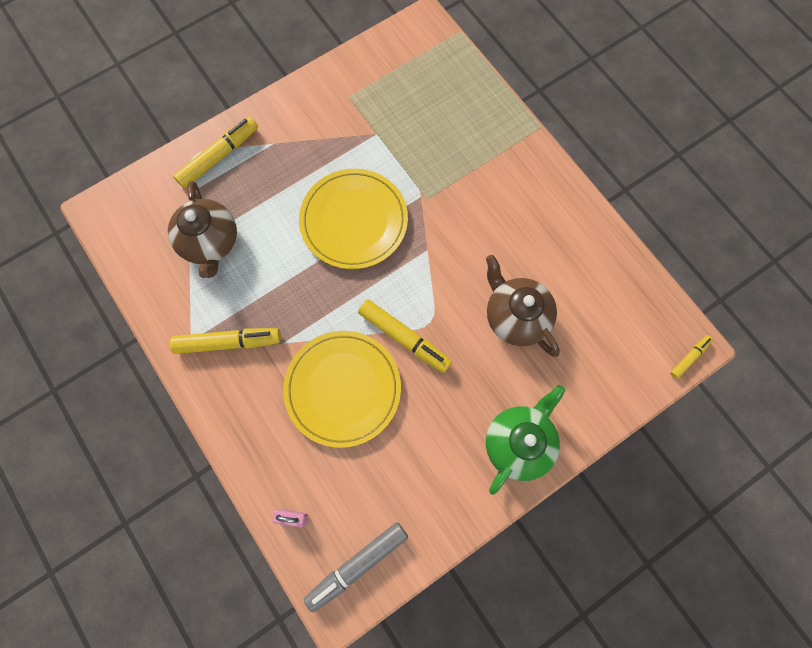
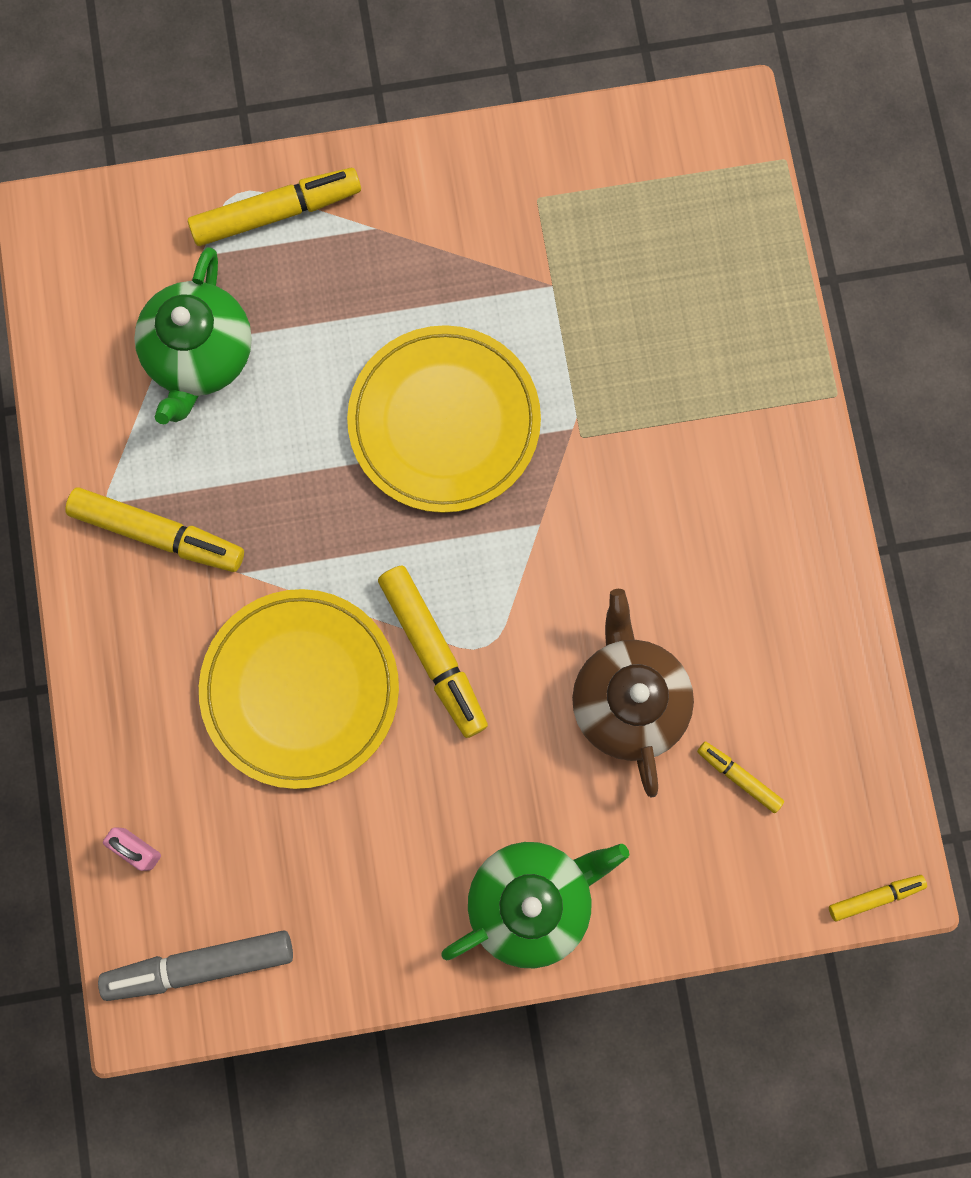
camera: 25 degrees right, 5 degrees up
brown teapot [168,181,237,278] -> green teapot [134,247,252,425]
none -> yellow marker [697,741,784,813]

